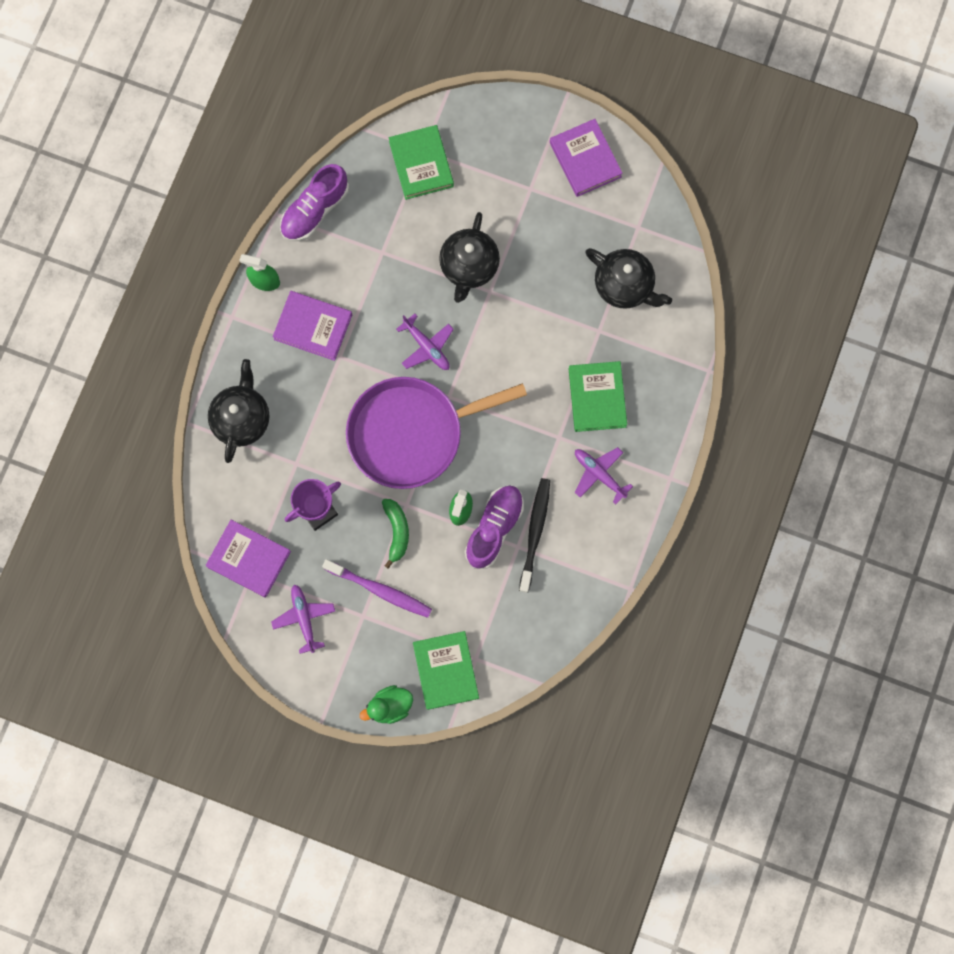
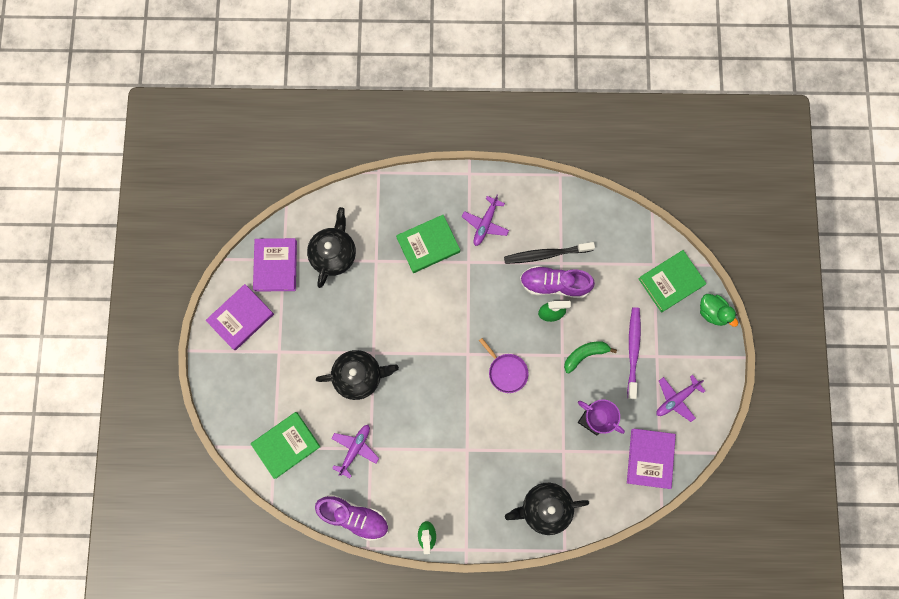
camera: 110 degrees left, 0 degrees up
purple book [273,291,352,361] -> purple book moved to [253,238,297,292]
purple pan [346,377,527,489] -> purple pan [479,338,529,393], size x0.43
purple plane [396,314,454,370] -> purple plane moved to [331,425,379,478]

